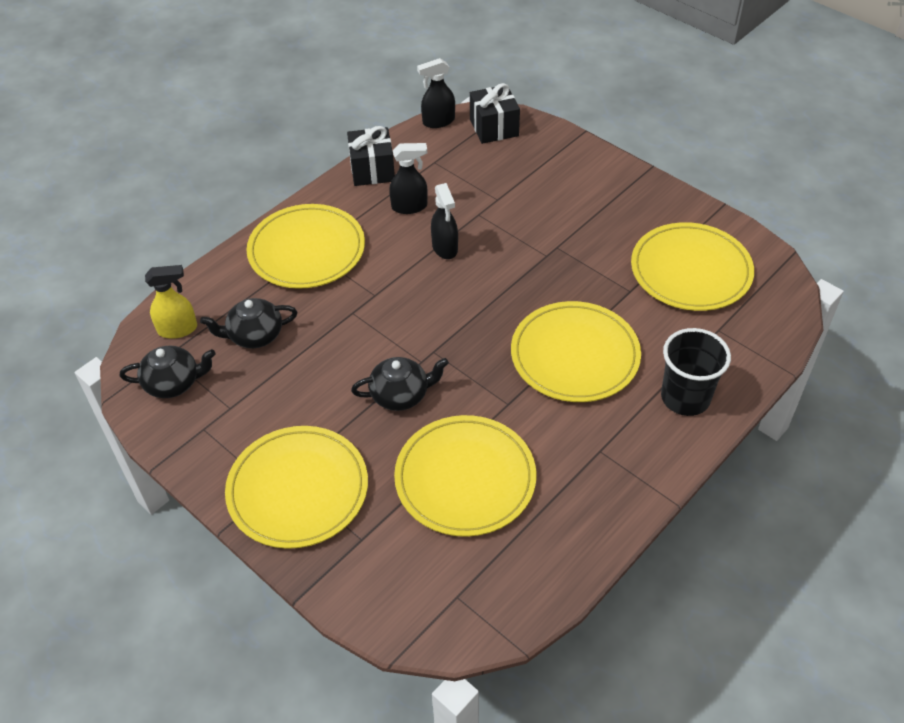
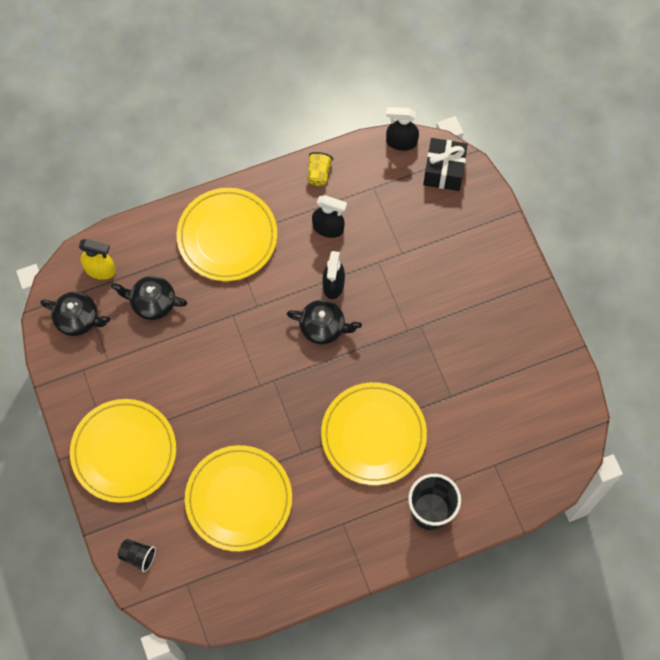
camera: 25 degrees right, 20 degrees up
black gift [347,126,395,186] -> yellow cup [307,152,333,186]
black teapot [351,357,449,411] -> black teapot moved to [287,300,362,344]
yellow plate [631,222,754,311] -> none
none -> black cup [118,539,156,572]

